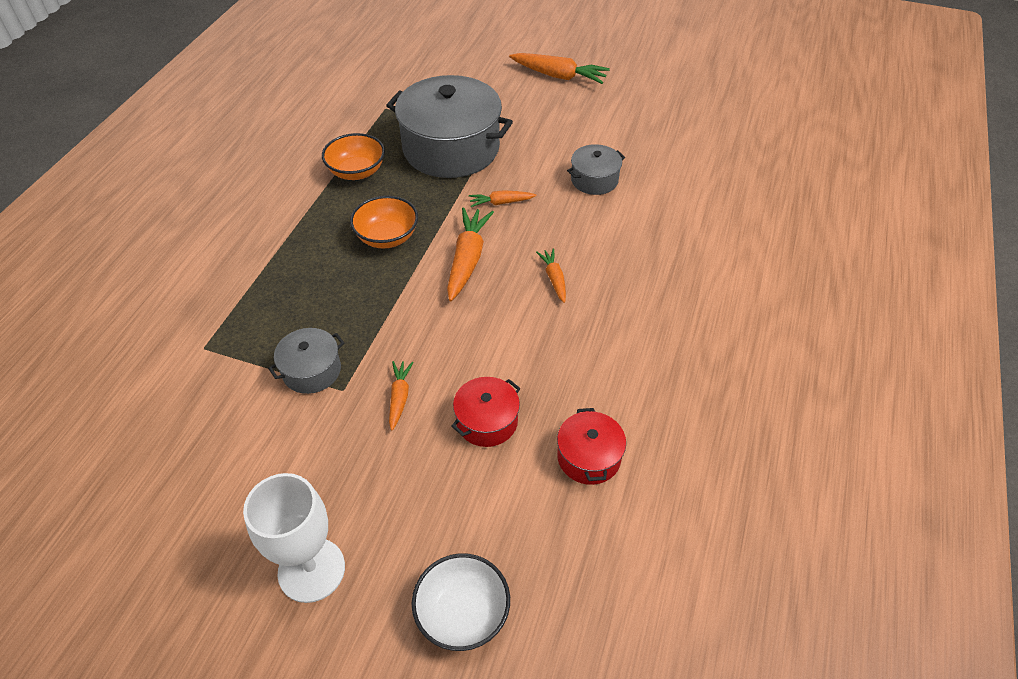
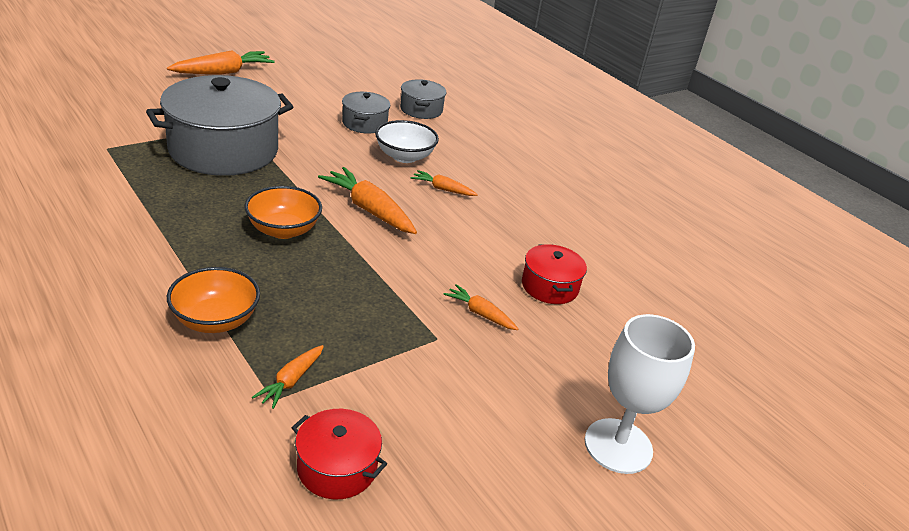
camera: 60 degrees left, 15 degrees down
grey pot [268,328,344,394] -> grey pot moved to [400,79,446,119]
orange bowl [322,133,385,180] -> orange bowl moved to [167,267,260,333]
white bowl [412,553,510,651] -> white bowl moved to [375,120,439,163]
orange carrot [469,190,536,207] -> orange carrot moved to [252,345,324,409]
red pot [557,408,626,485] -> red pot moved to [292,409,387,500]

